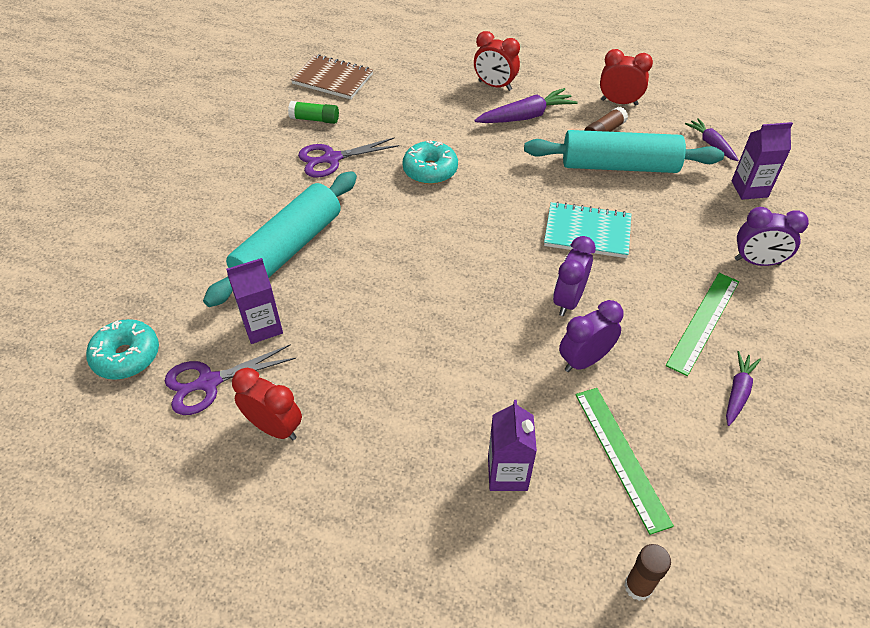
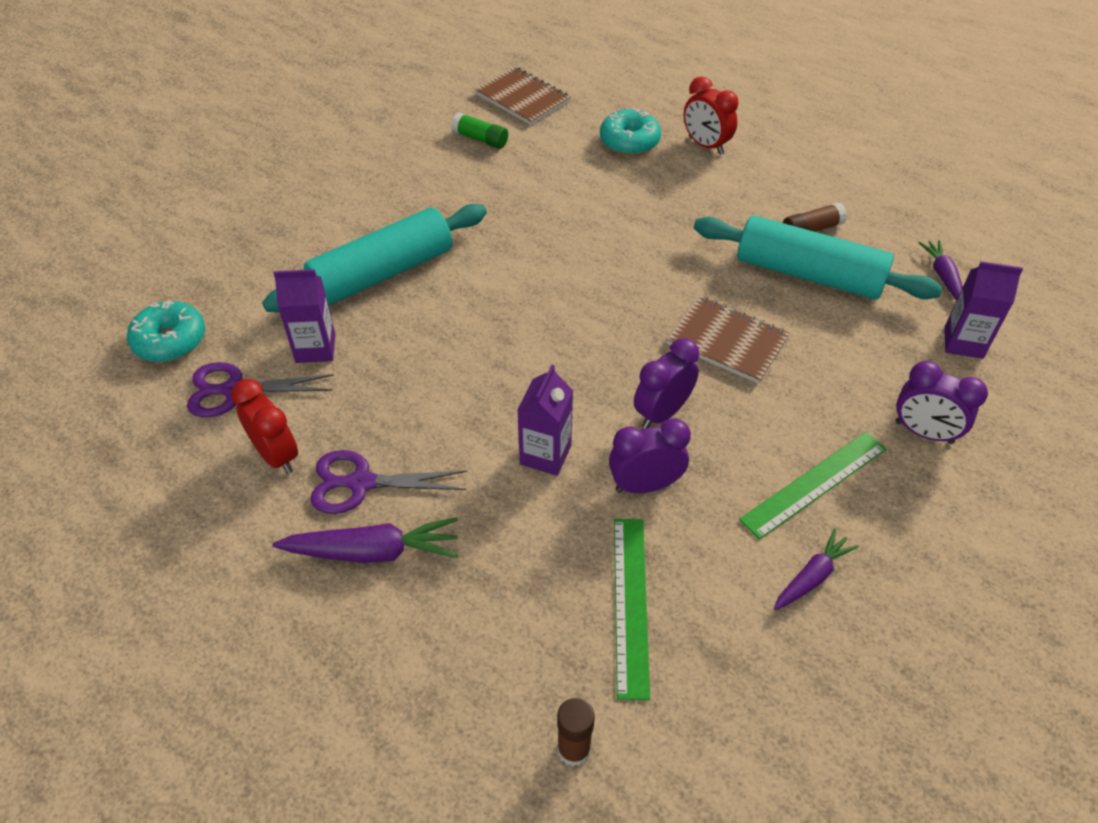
camera: 20 degrees right, 0 degrees up
purple scissors [298,137,400,177] -> purple scissors moved to [310,450,467,514]
turquoise donut [402,140,458,184] -> turquoise donut moved to [600,108,661,155]
purple carrot [474,88,578,123] -> purple carrot moved to [272,517,458,563]
purple carton [488,400,537,491] -> purple carton moved to [518,365,573,476]
turquoise notebook [544,202,631,258] -> brown notebook [666,295,790,384]
red clock [600,49,653,106] -> none

